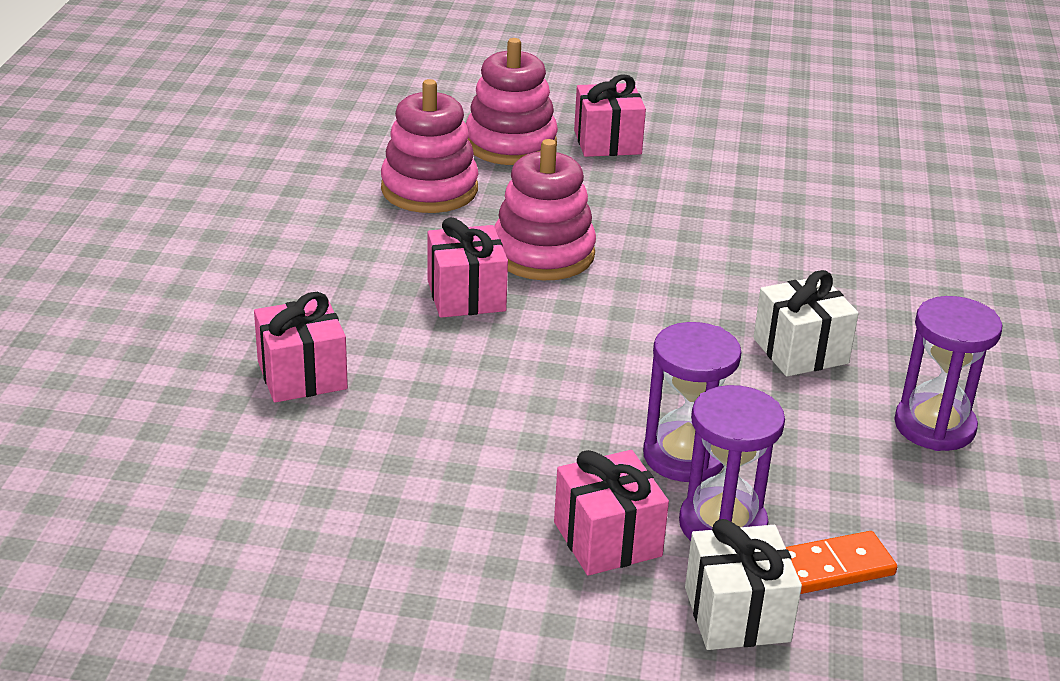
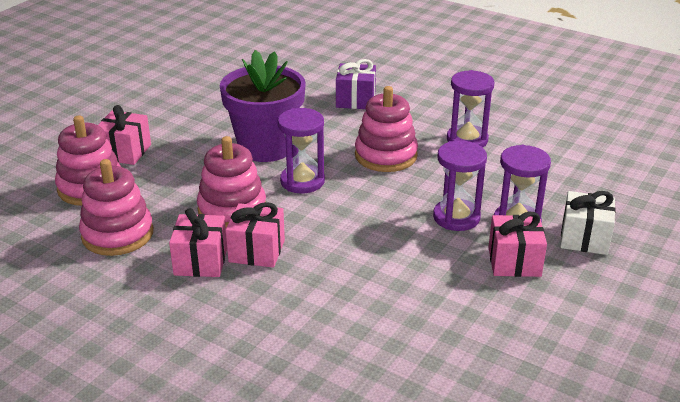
camera: 65 degrees left, 0 degrees up
pink gift [254,292,348,403] -> pink gift moved to [169,208,227,277]
white gift [753,270,859,377] -> pink stacking toy [355,86,418,172]
orange domino [786,531,897,594] -> none
none -> purple flower pot [220,50,306,162]
none -> purple hourglass [278,108,325,193]
none -> purple gift [336,59,376,109]

